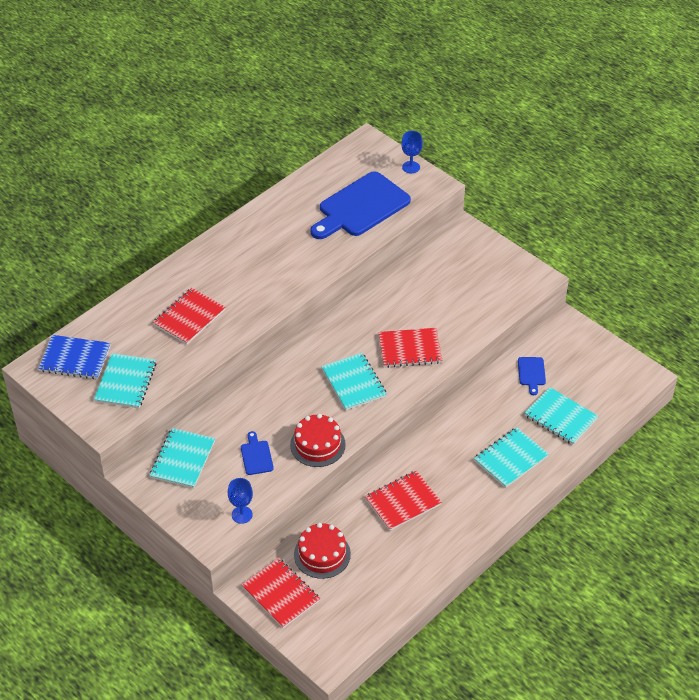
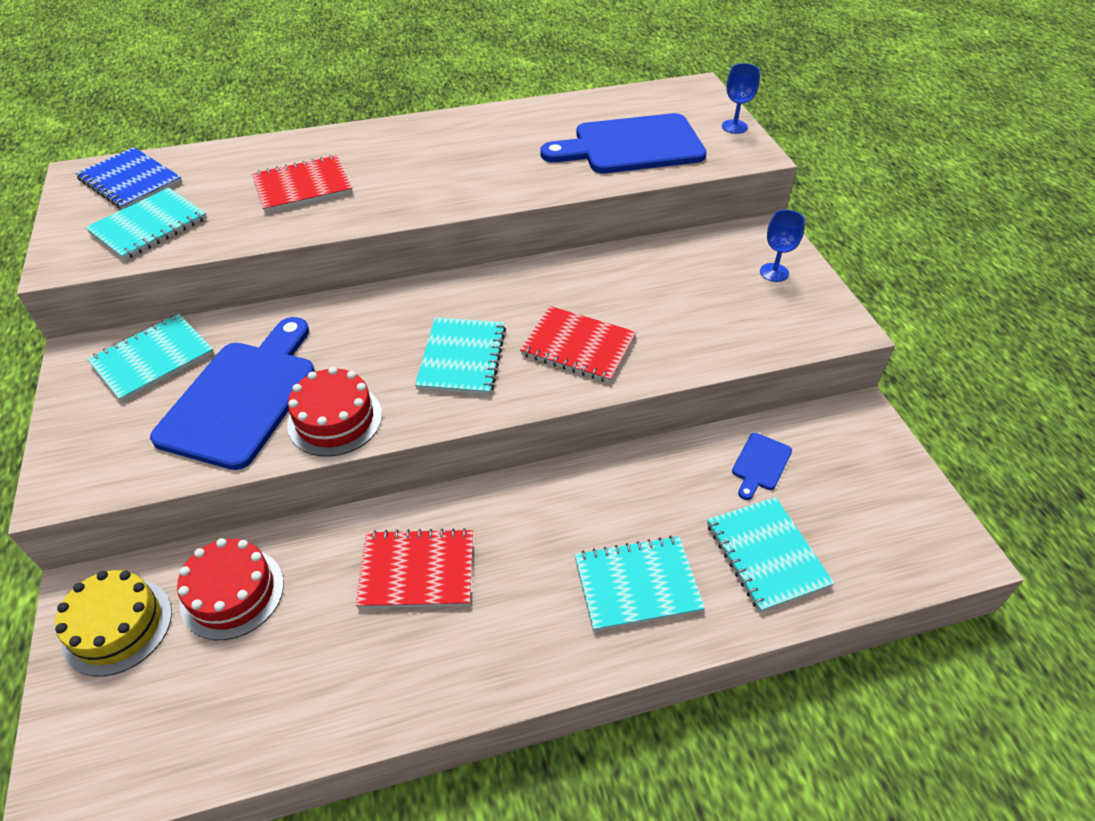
camera: 30 degrees right, 0 degrees up
blue goblet [228,478,253,524] -> blue goblet moved to [760,210,805,282]
blue cutting board [241,431,274,475] -> blue cutting board [150,317,315,470], size x2.31
red notebook [241,558,320,628] -> yellow cake [55,570,172,676]

